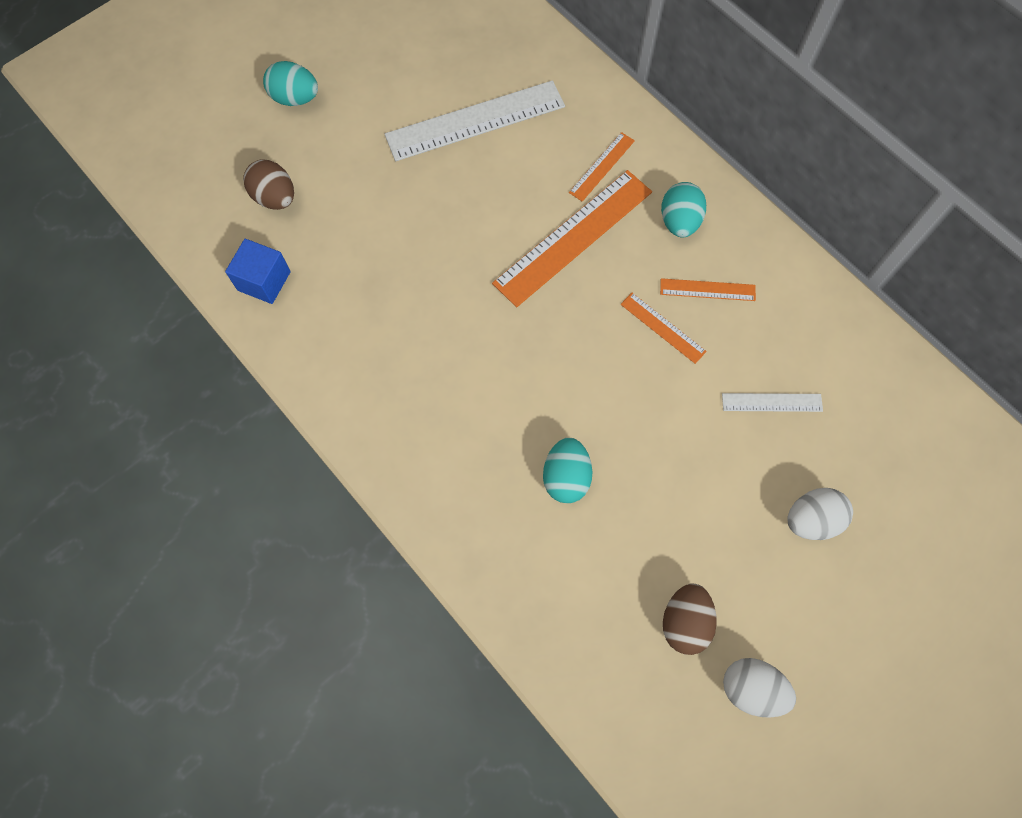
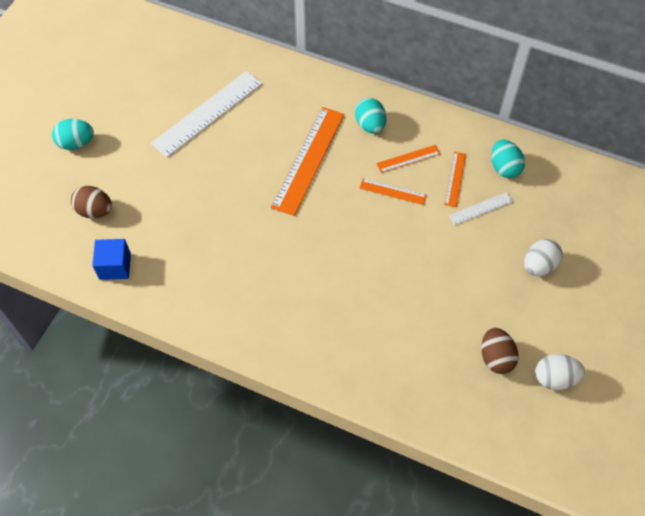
camera: 25 degrees left, 10 degrees down
turquoise egg [543,438,592,503] -> turquoise egg moved to [491,140,525,178]
orange ruler [569,132,635,202] -> orange ruler moved to [444,152,466,207]

